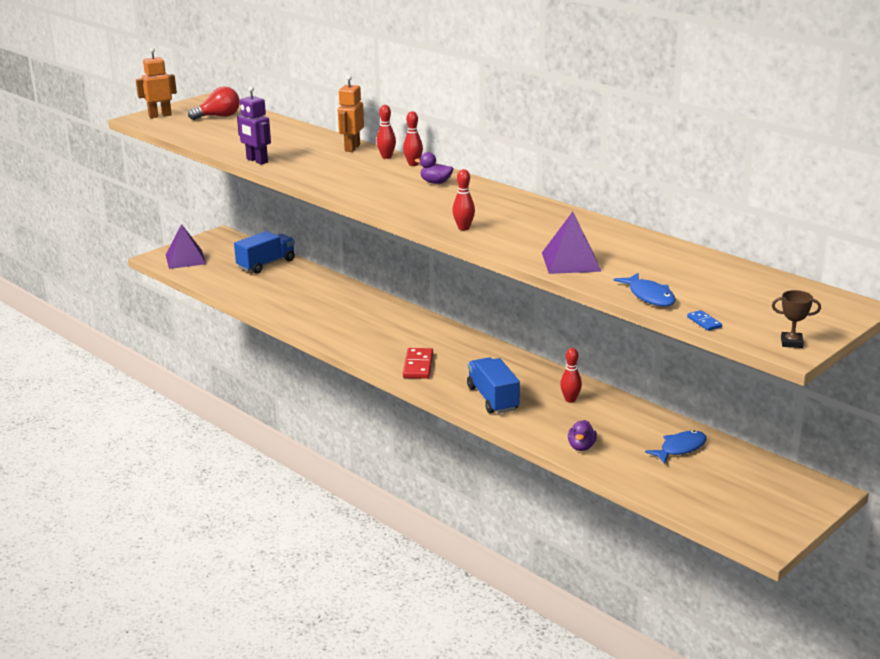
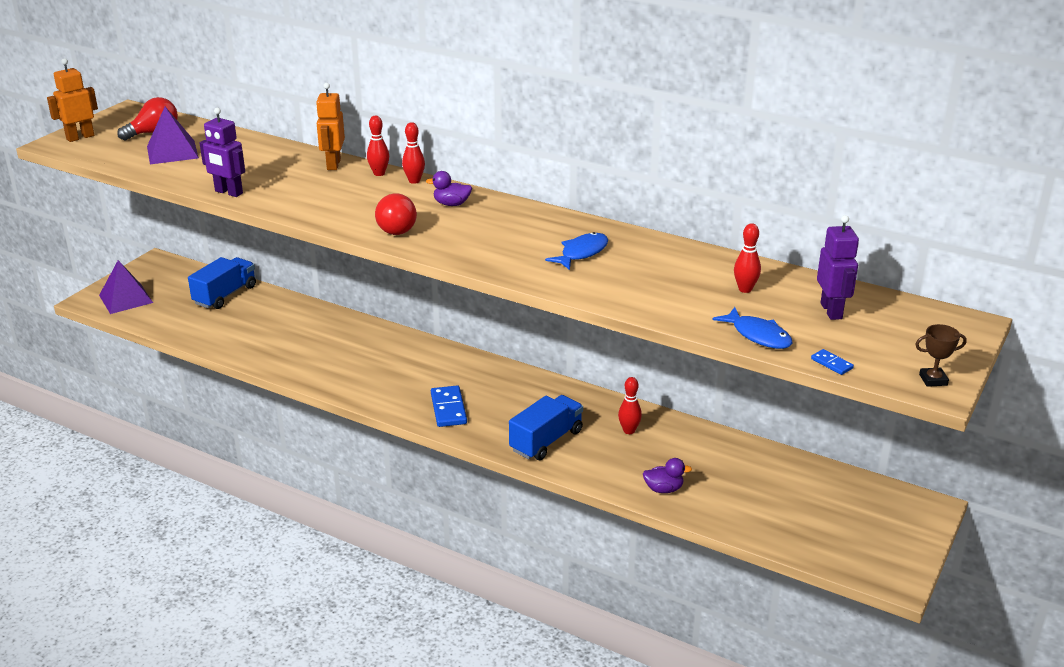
camera: 15 degrees left, 5 degrees up
red domino [403,348,433,379] -> blue domino [431,386,467,427]
red bowling pin [452,169,475,230] -> red bowling pin moved to [734,223,761,293]
blue truck [467,357,520,414] -> blue truck turned 75 degrees clockwise [509,395,583,460]
purple pyramid [542,212,601,274] -> purple pyramid moved to [147,107,199,164]
purple duck [568,420,597,451] -> purple duck turned 90 degrees counterclockwise [643,458,692,493]
blue fish [645,430,707,464] -> blue fish moved to [545,232,608,270]
none -> red light bulb [375,193,417,235]
none -> purple robot [817,215,859,320]

